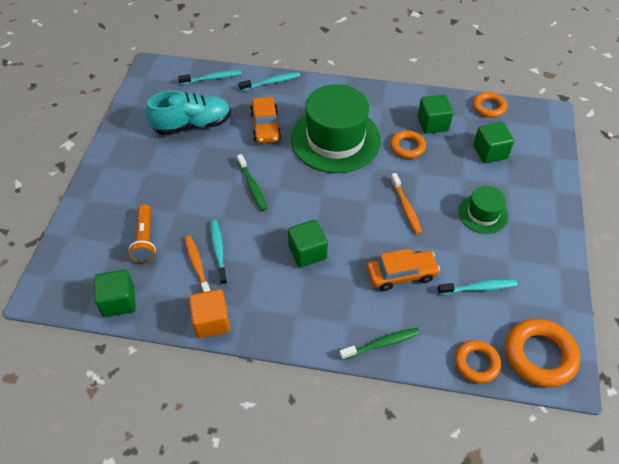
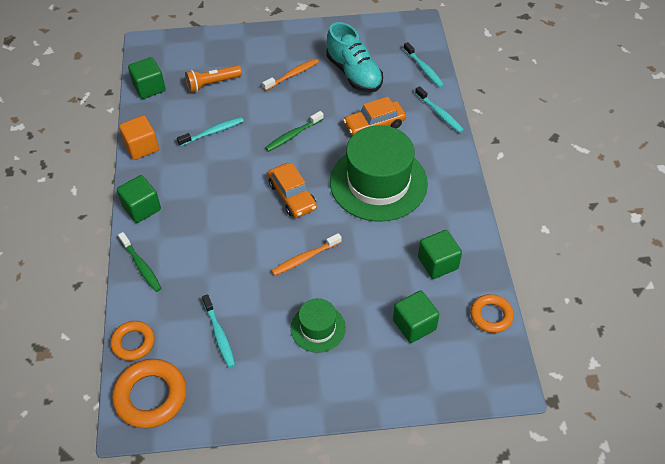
camera: 75 degrees right, 0 degrees up
orange toothbrush [184,235,211,292] -> orange toothbrush moved to [262,58,319,91]
green cube [288,220,328,267] -> green cube moved to [117,175,161,223]
orange car [367,248,440,291] -> orange car moved to [268,163,317,218]
orange ring [390,130,426,159] -> none

